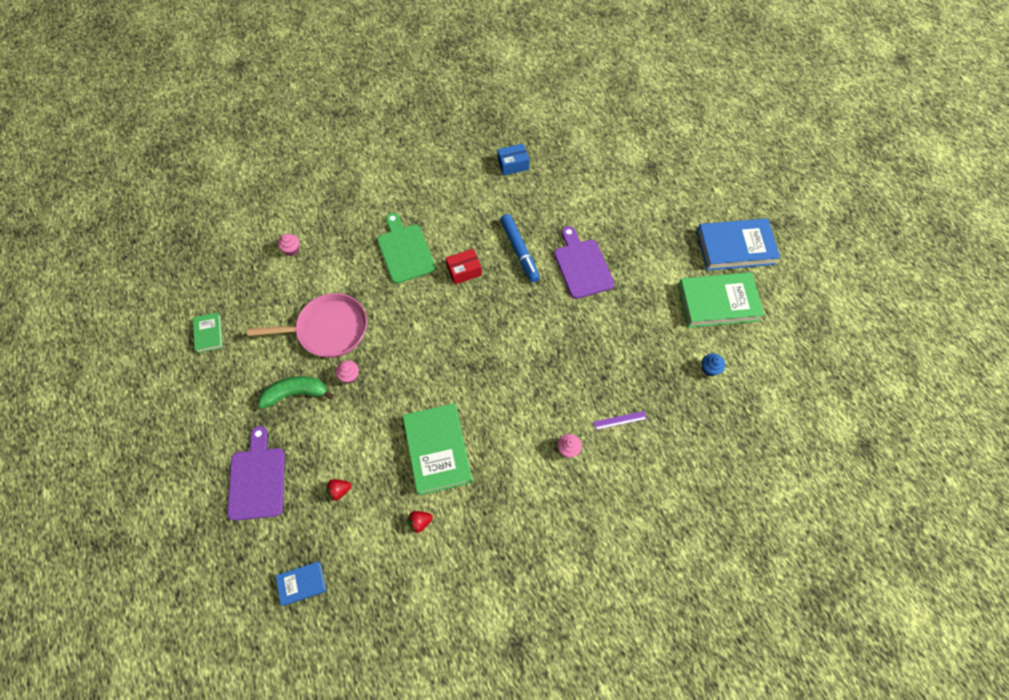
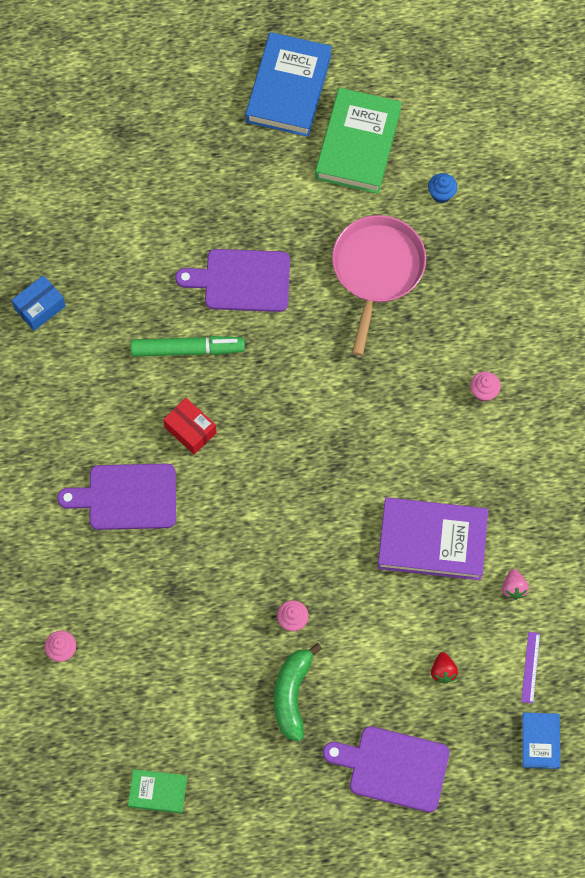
camera: 70 degrees left, 5 degrees up
pink pan [247,293,367,358] -> pink pan moved to [332,215,426,356]
green cutting board [377,213,436,284] -> purple cutting board [57,463,176,530]
green book [403,403,473,495] -> purple book [378,497,488,580]
red strawberry [408,511,433,533] -> pink strawberry [502,569,529,600]
red box [446,249,482,285] -> red box turned 45 degrees counterclockwise [163,398,217,455]
blue box [497,144,530,176] -> blue box turned 45 degrees clockwise [11,275,66,331]
blue marker [500,214,540,282] -> green marker [131,336,245,357]
purple ruler [593,411,647,430] -> purple ruler moved to [521,632,540,704]

